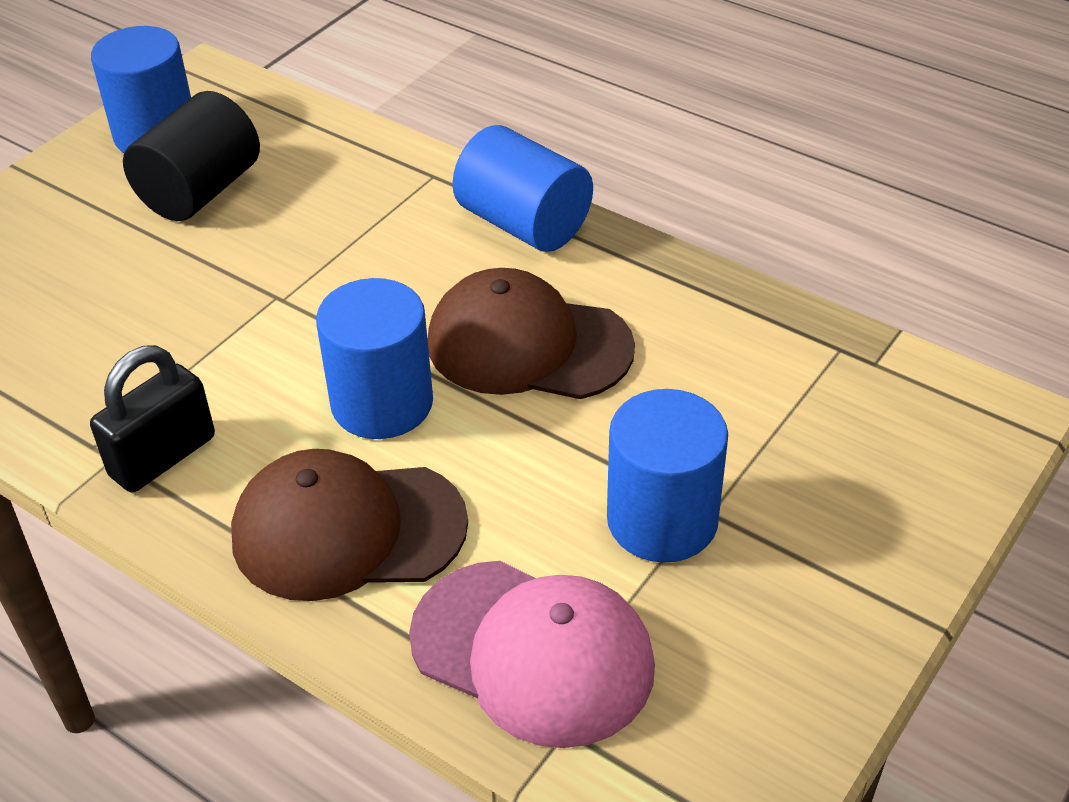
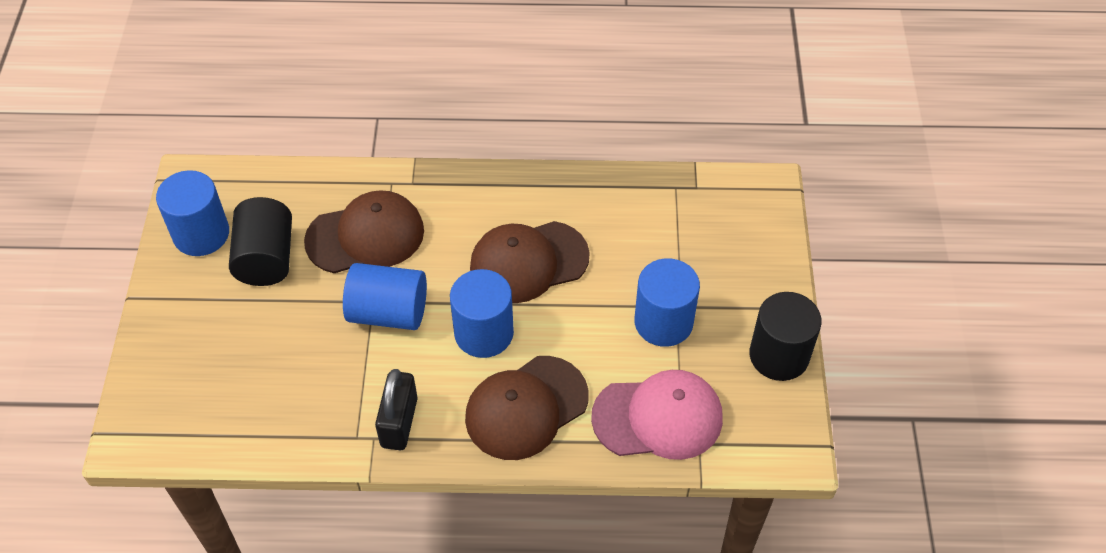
camera: 35 degrees left, 10 degrees up
blue cylinder [452,125,593,252] -> blue cylinder moved to [343,263,427,330]
none -> brown cap [304,190,424,273]
none -> black cylinder [749,292,822,381]

